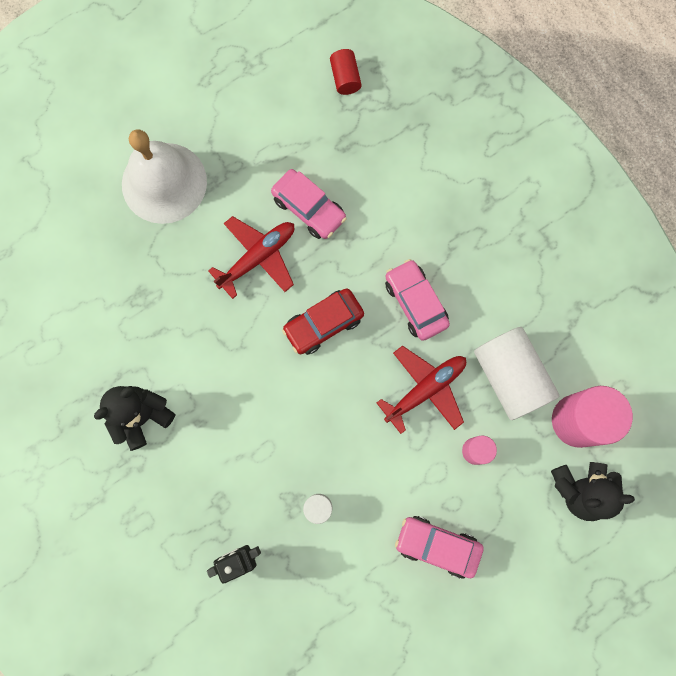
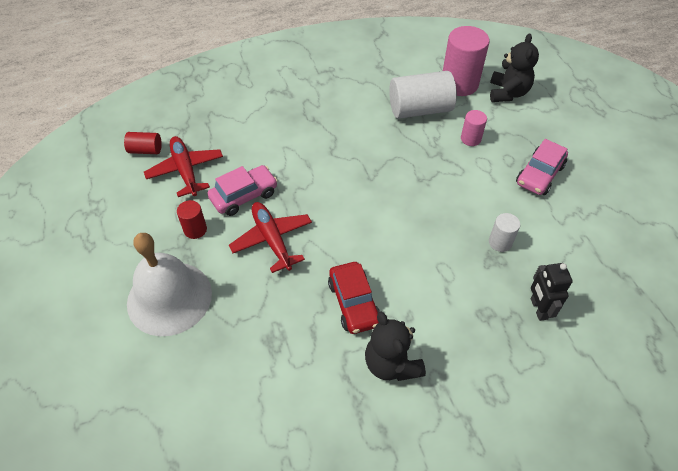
camera: 75 degrees left, 25 degrees down
red car [282,288,364,355] -> red car moved to [328,262,380,334]
red plane [377,346,466,434] -> red plane moved to [144,136,223,197]
pink car [385,259,450,341] -> none
none -> red cylinder [177,200,207,239]

